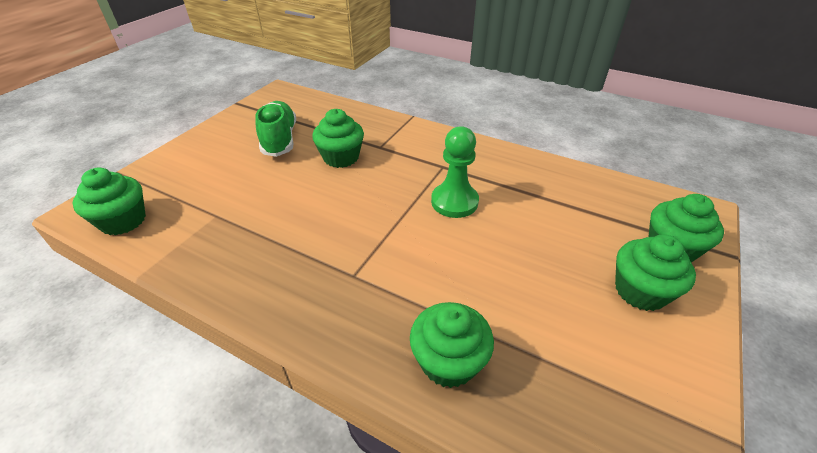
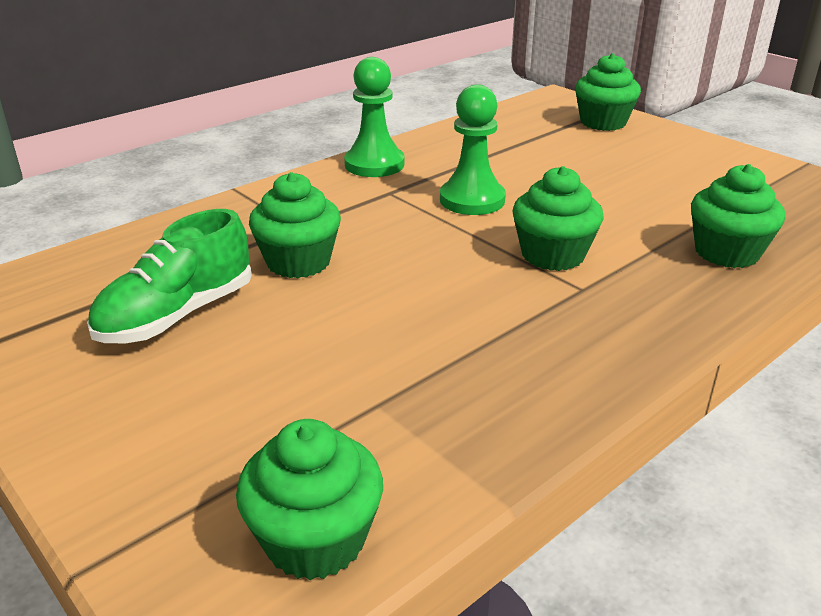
camera: 70 degrees left, 10 degrees down
green shoe [255,101,296,157] -> green shoe turned 60 degrees counterclockwise [87,209,252,343]
green cupcake [615,235,696,311] -> green cupcake moved to [512,166,603,271]
none -> green pawn [344,57,405,177]

